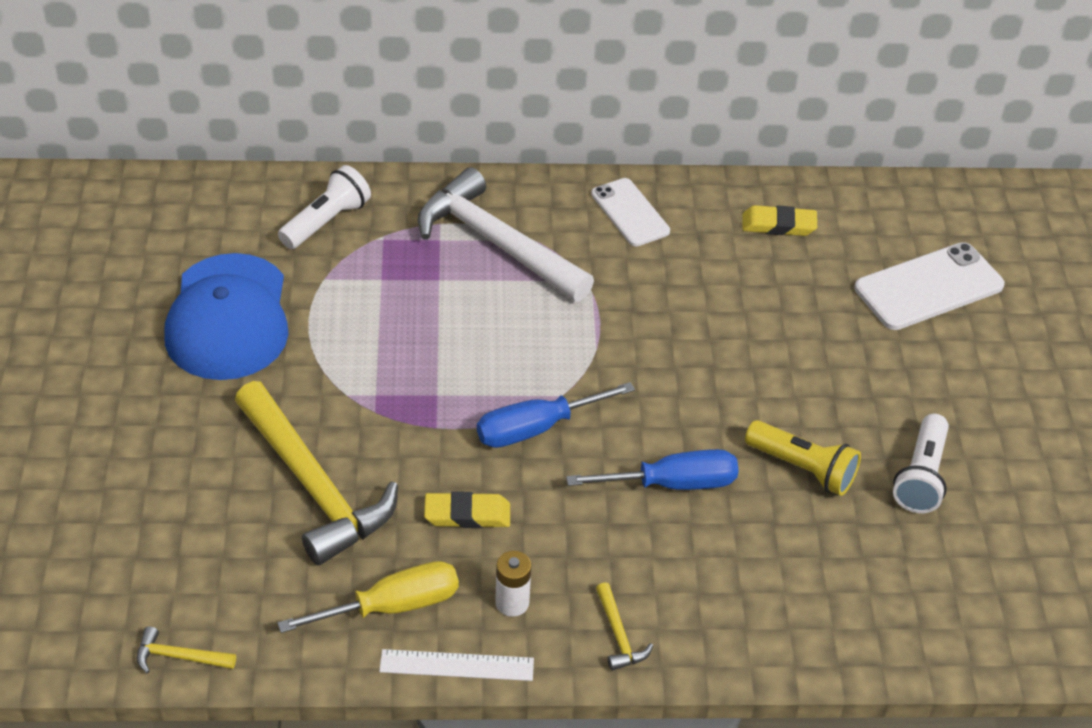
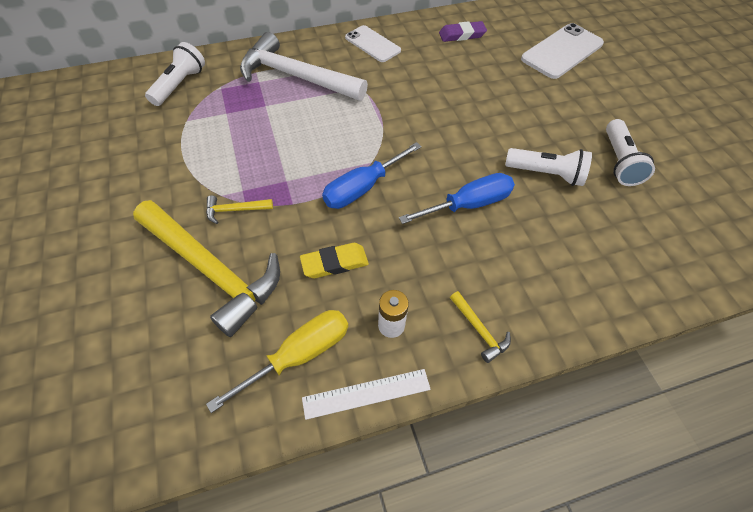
camera: 15 degrees left, 10 degrees up
yellow hammer [137,626,236,673] -> yellow hammer moved to [206,195,273,224]
blue cap [164,253,289,380] -> none
yellow eraser [743,205,817,236] -> purple eraser [439,21,487,42]
yellow flashlight [745,420,861,496] -> white flashlight [505,148,592,186]

